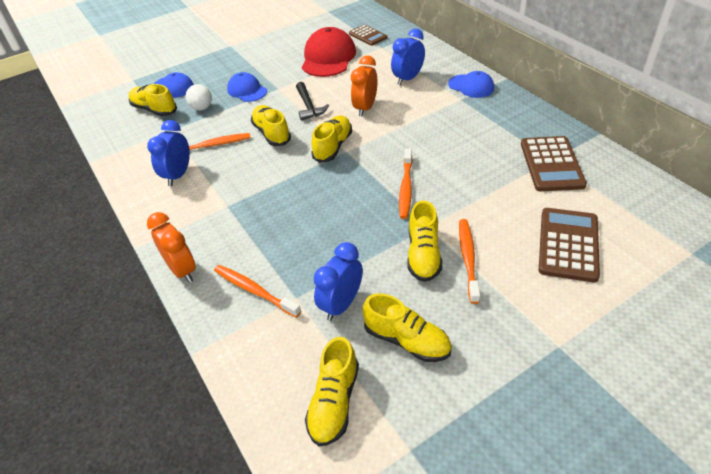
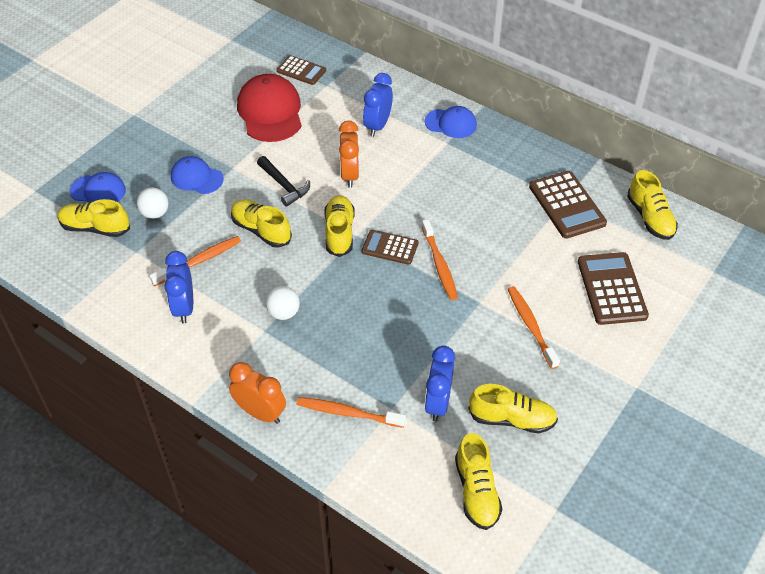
camera: 25 degrees left, 5 degrees up
yellow shoe [407,201,442,282] -> yellow shoe moved to [627,170,678,240]
none -> white ball [266,286,300,320]
none -> brown calculator [362,230,419,265]

